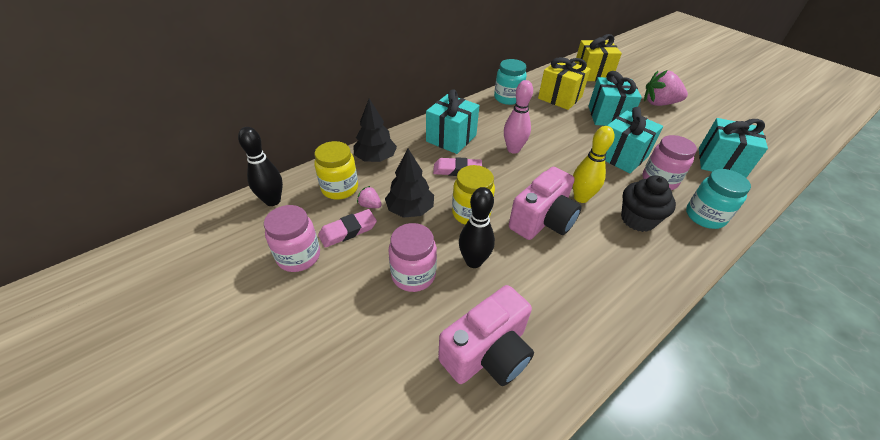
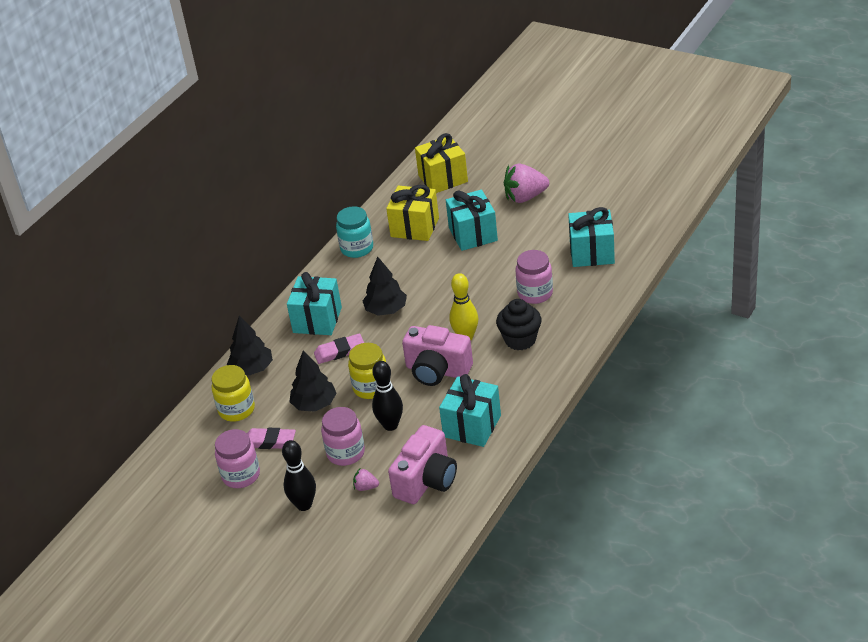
camera: 15 degrees left, 5 degrees down
black bowling pin [238,127,283,206] -> black bowling pin moved to [282,440,316,511]
pink eraser [318,209,377,248] -> pink eraser turned 60 degrees clockwise [247,428,296,449]
pink strawberry [357,186,382,208] -> pink strawberry moved to [353,469,379,491]
pink bowling pin [504,80,533,154] -> black tree [363,257,407,316]
pink camera [509,167,582,240] -> pink camera turned 90 degrees clockwise [402,325,473,386]
turquoise gift [605,107,663,173] -> turquoise gift moved to [439,374,501,447]
turquoise jar [686,169,751,229] -> none

